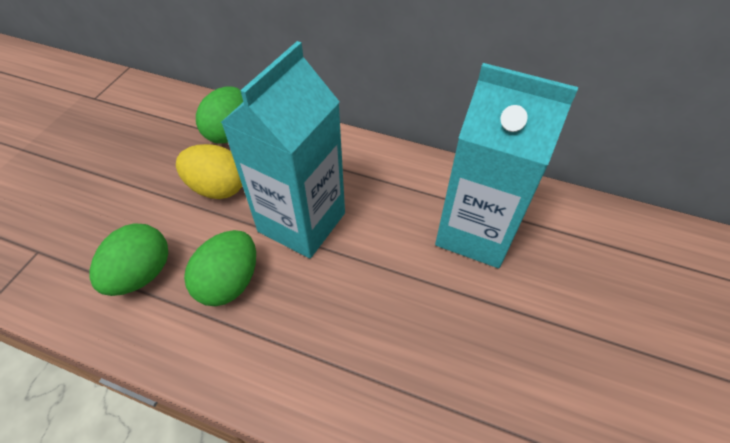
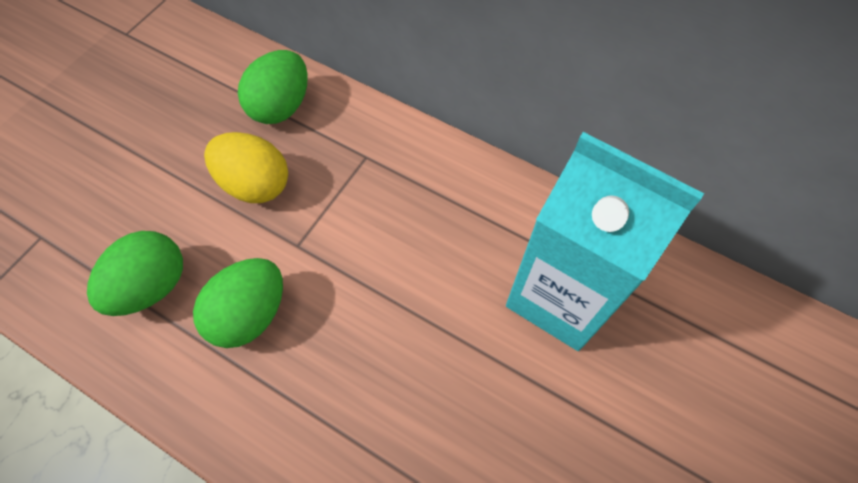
camera: 10 degrees right, 10 degrees up
turquoise carton [220,41,345,258] -> none

